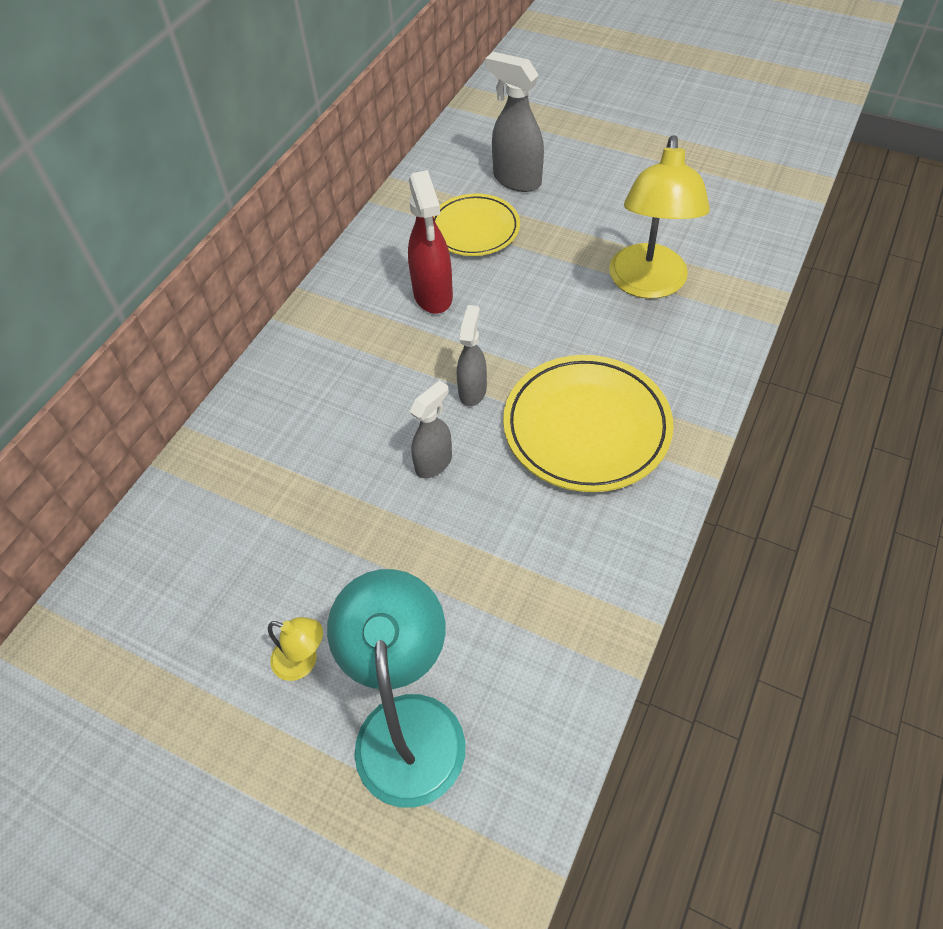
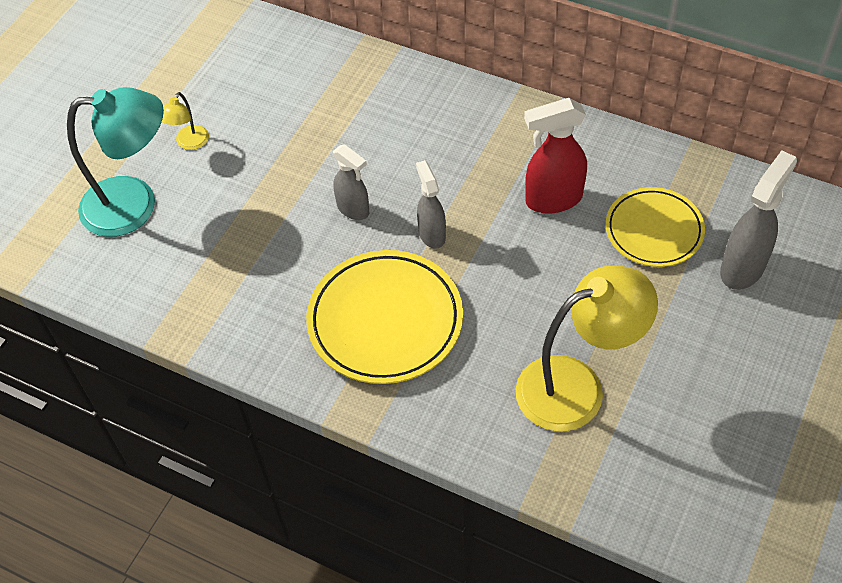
camera: 90 degrees right, 0 degrees up
grey spray bottle [457,305,487,406] -> grey spray bottle turned 120 degrees counterclockwise [416,160,446,249]
yellow lamp [609,135,710,299] -> yellow lamp turned 150 degrees clockwise [516,265,658,431]

